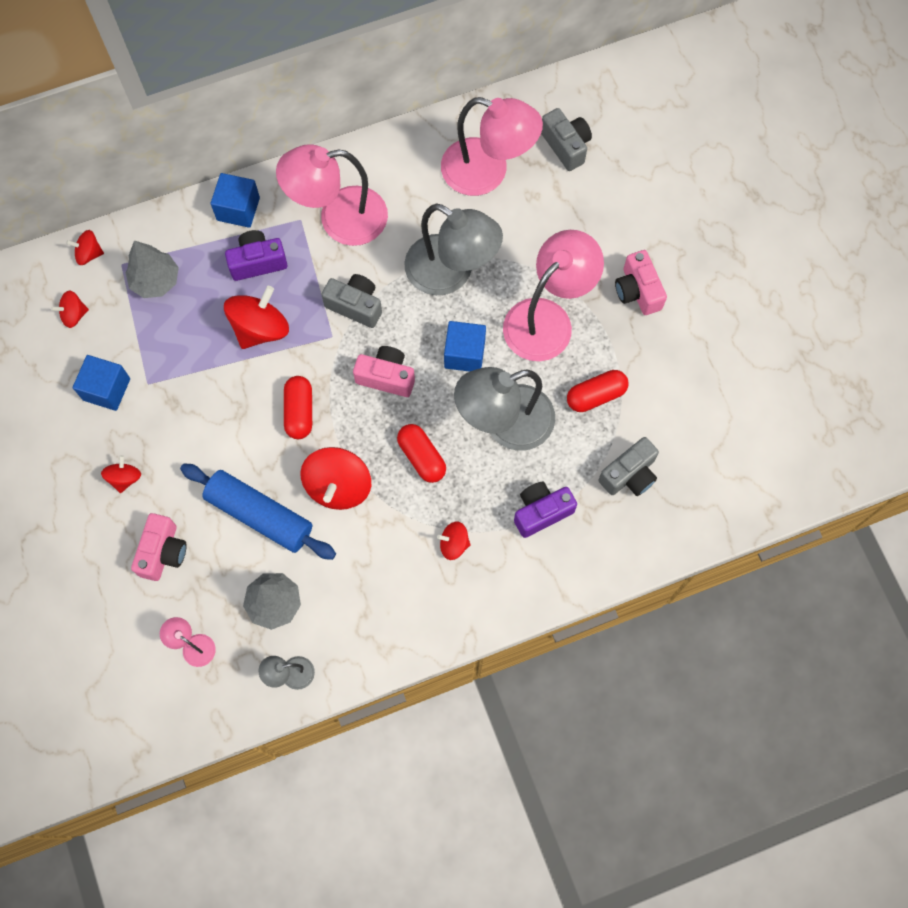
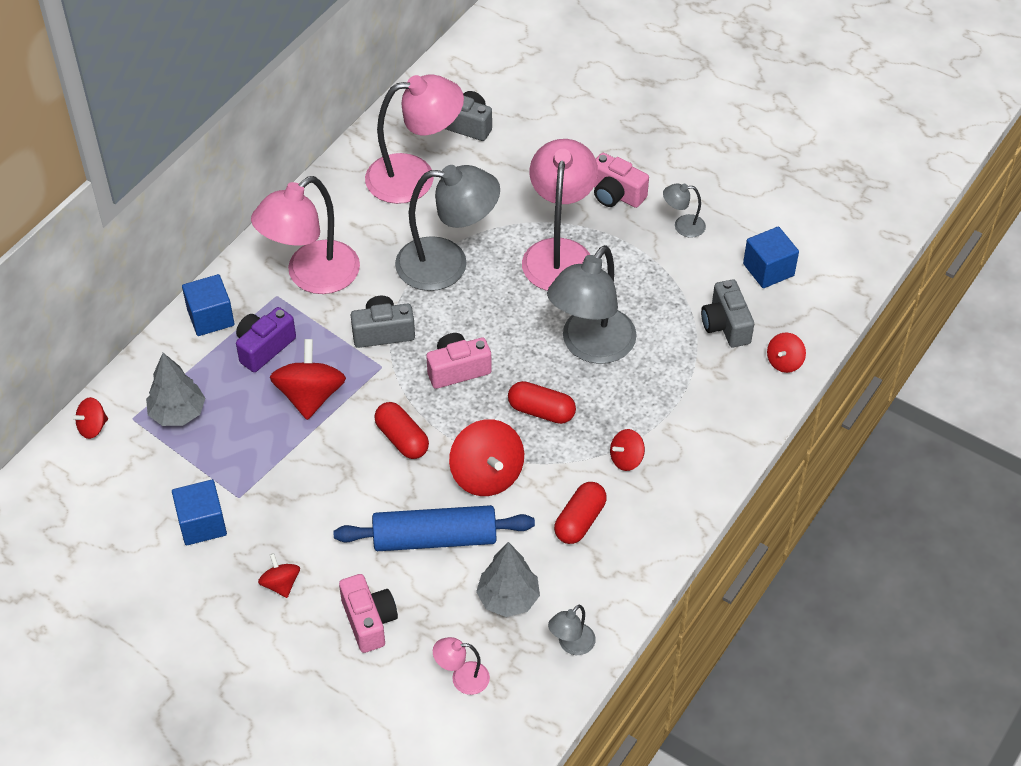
camera: 35 degrees left, 20 degrees down
red spinning top [51,291,89,328] -> red spinning top moved to [767,333,806,373]
blue cube [444,321,486,372] -> blue cube moved to [743,226,799,288]
purple camera [514,482,577,538] -> none
red capsule [567,370,628,412] -> red capsule moved to [554,482,607,544]
grey camera [599,437,659,496] -> grey camera turned 150 degrees clockwise [701,279,754,347]
none -> grey lamp [663,183,706,238]

